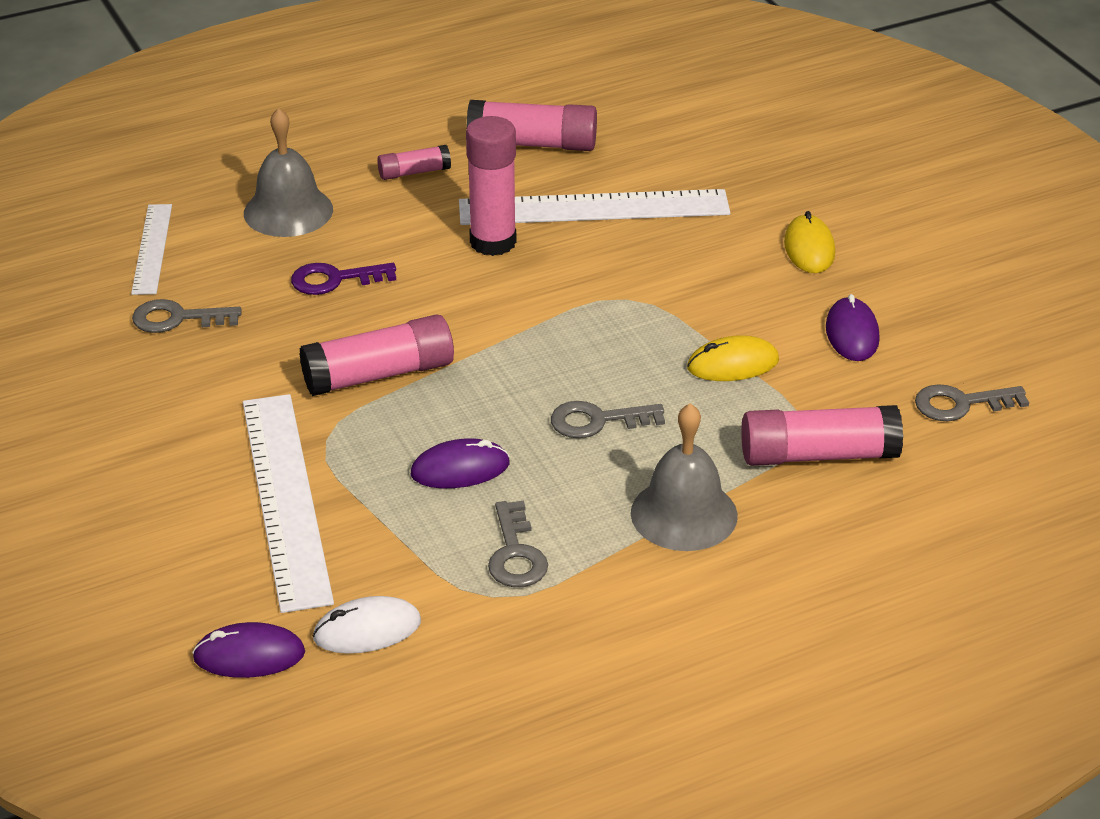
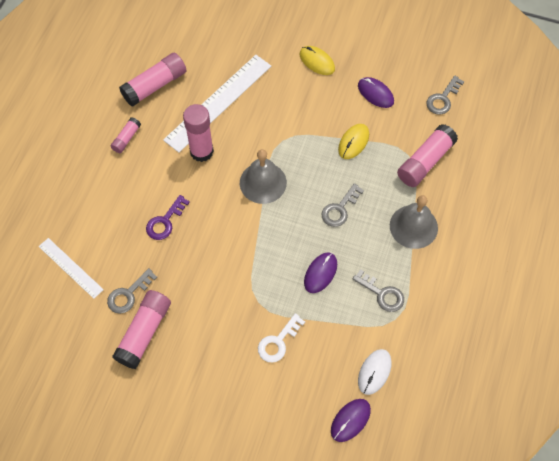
camera: 45 degrees left, 25 degrees up
white ruler [243,394,334,613] -> white key [258,313,305,363]
grey bell [244,108,333,237] -> grey bell moved to [240,149,287,204]
pink glue stick [299,314,454,396] -> pink glue stick moved to [112,290,171,369]

